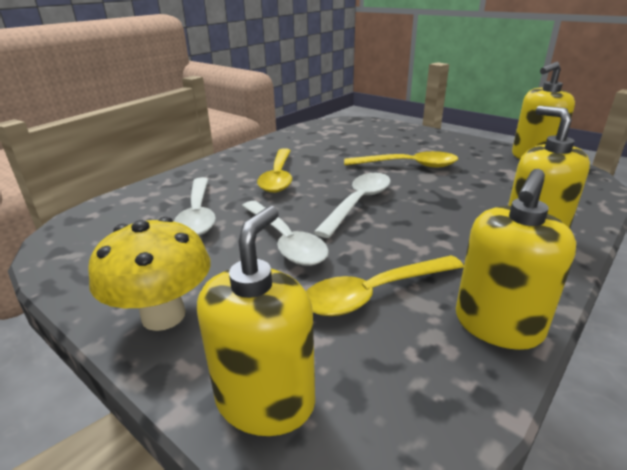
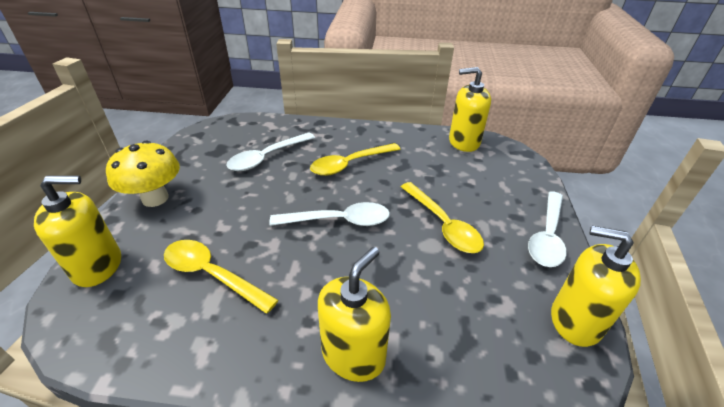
camera: 55 degrees right, 10 degrees up
white spoon [242,201,329,266] -> white spoon moved to [528,191,567,267]
yellow soap dispenser [456,169,576,350] -> yellow soap dispenser moved to [449,67,491,152]

